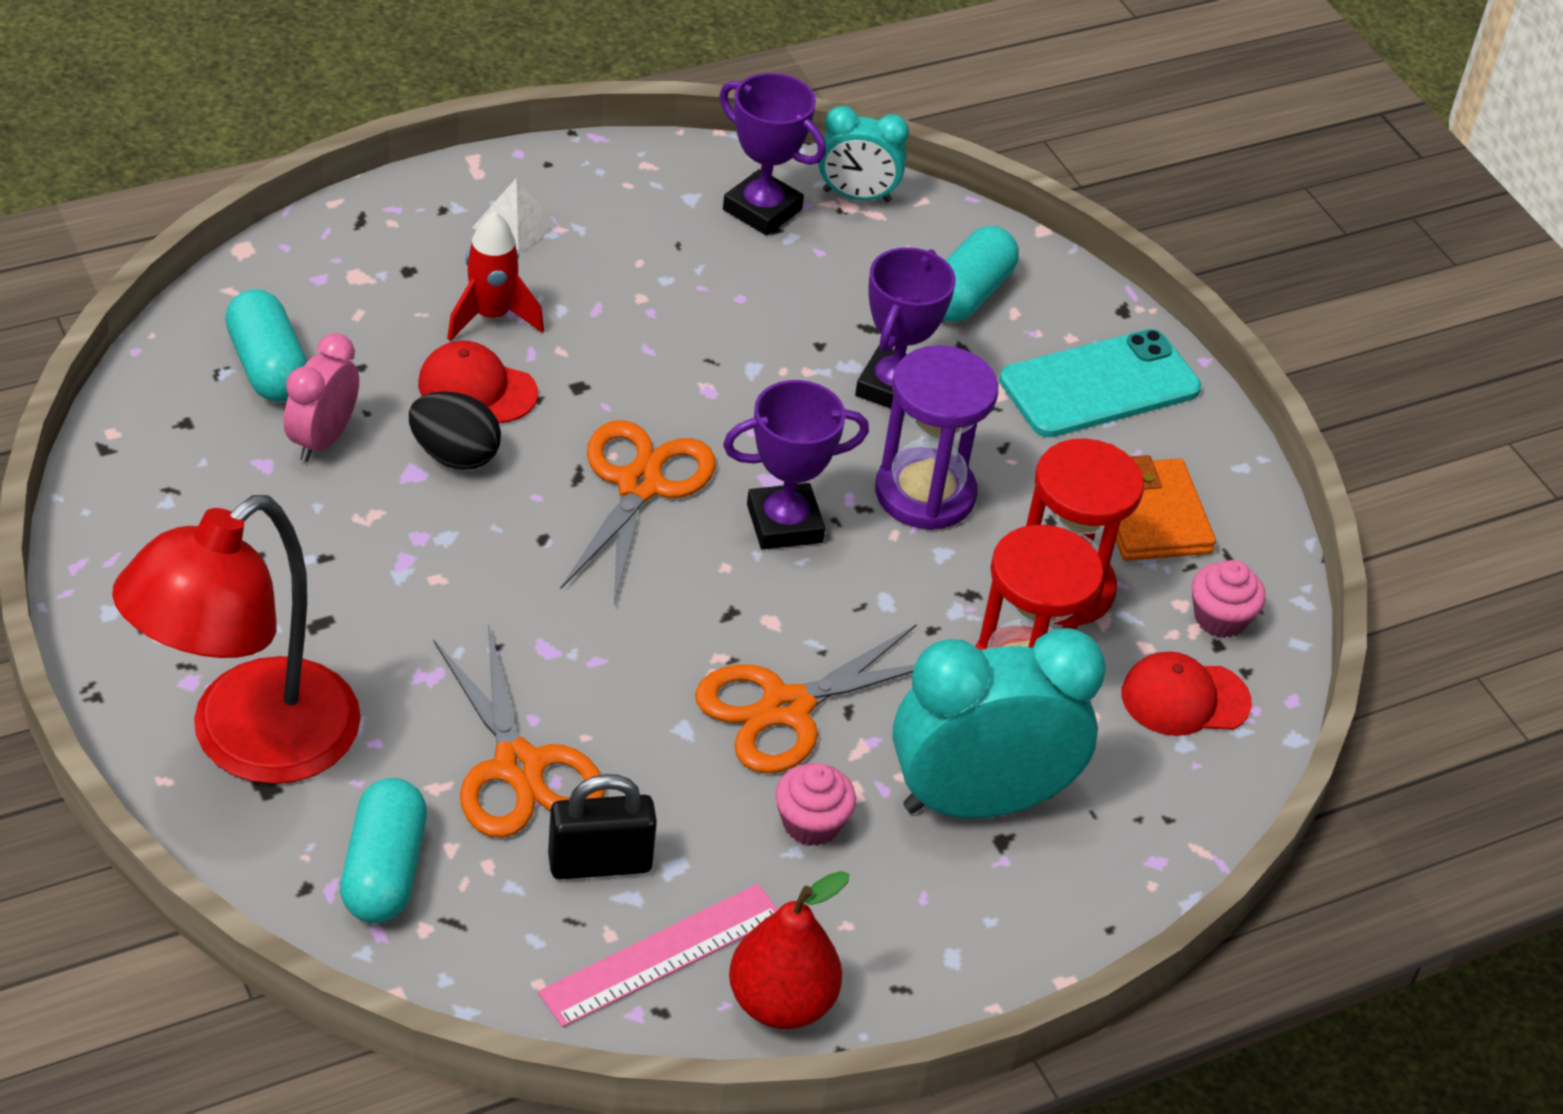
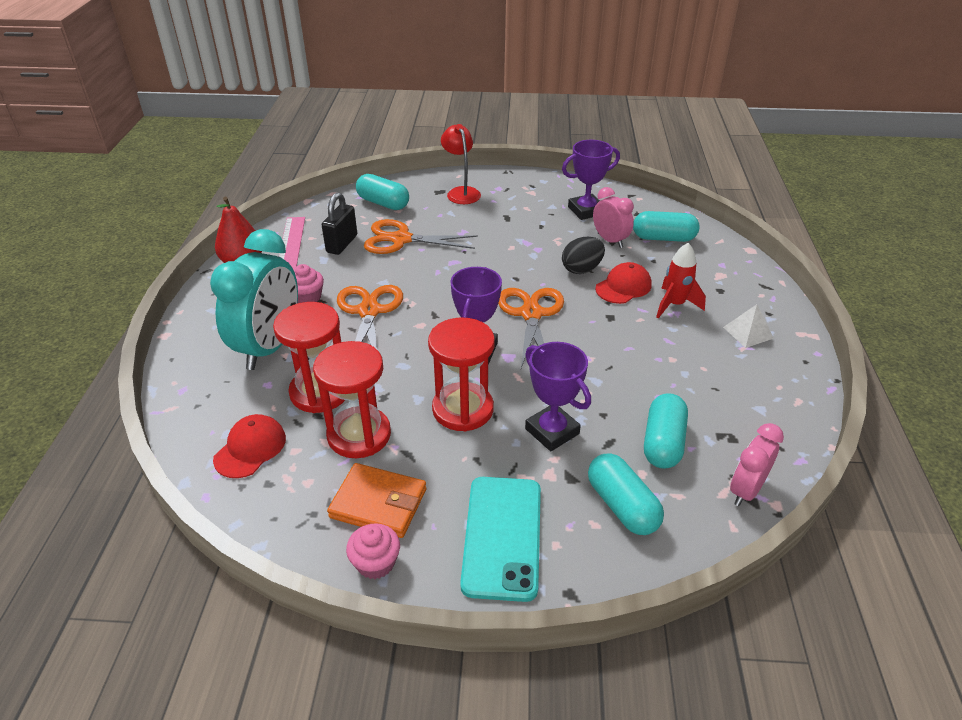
camera: 125 degrees right, 5 degrees down
red lamp [112,495,361,784] -> red lamp [441,124,481,204], size x0.54
orange scissors [560,420,716,605] -> orange scissors turned 135 degrees counterclockwise [498,288,564,368]
purple trophy [719,73,826,235] -> purple trophy moved to [562,140,620,220]
turquoise clock [818,106,909,202] -> pink clock [730,423,784,506]
purple hourglass [875,345,998,530] -> red hourglass [428,318,495,431]
pink cupcake [1192,560,1266,638] -> pink cupcake moved to [346,523,400,579]
none -> turquoise capsule [644,393,688,469]

